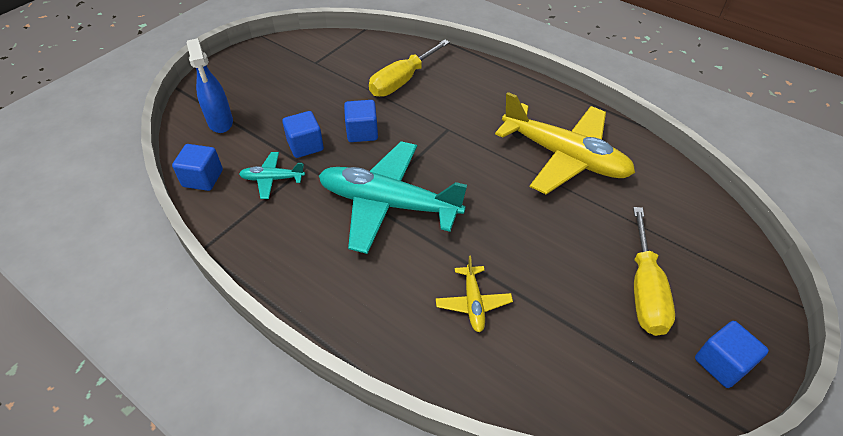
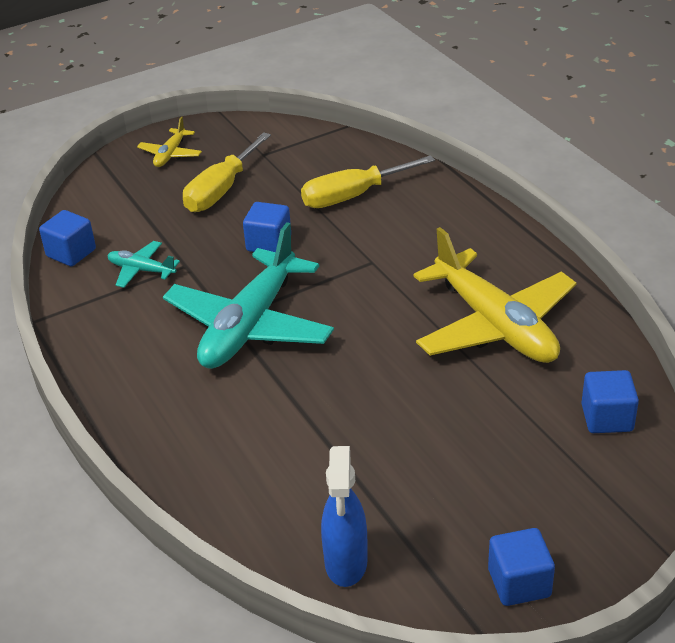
camera: 25 degrees right, 10 degrees down
blue spray bottle [187,38,233,133] -> blue spray bottle moved to [321,446,368,587]
blue cube [282,111,324,158] -> blue cube moved to [581,370,639,433]
turquoise plane [319,141,467,254] -> turquoise plane turned 105 degrees counterclockwise [163,222,334,369]
yellow plane [436,256,513,332] -> yellow plane moved to [137,117,202,167]
yellow screwdriver [633,207,675,336] -> yellow screwdriver moved to [183,132,271,212]

